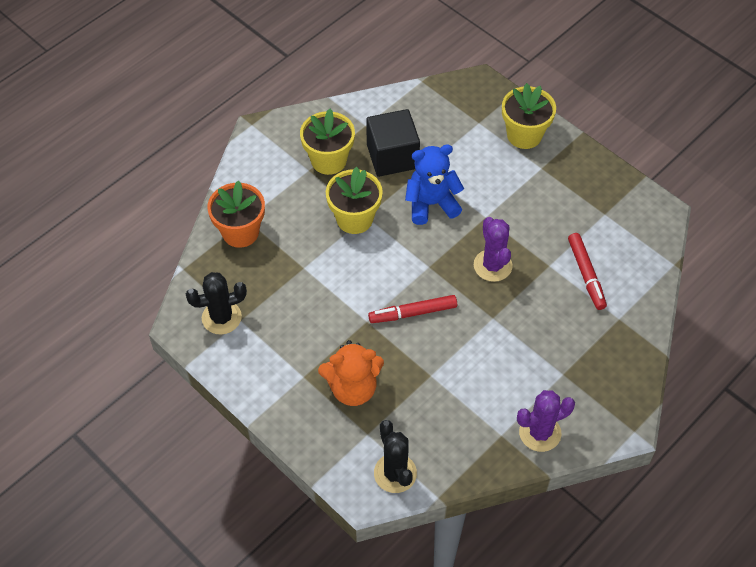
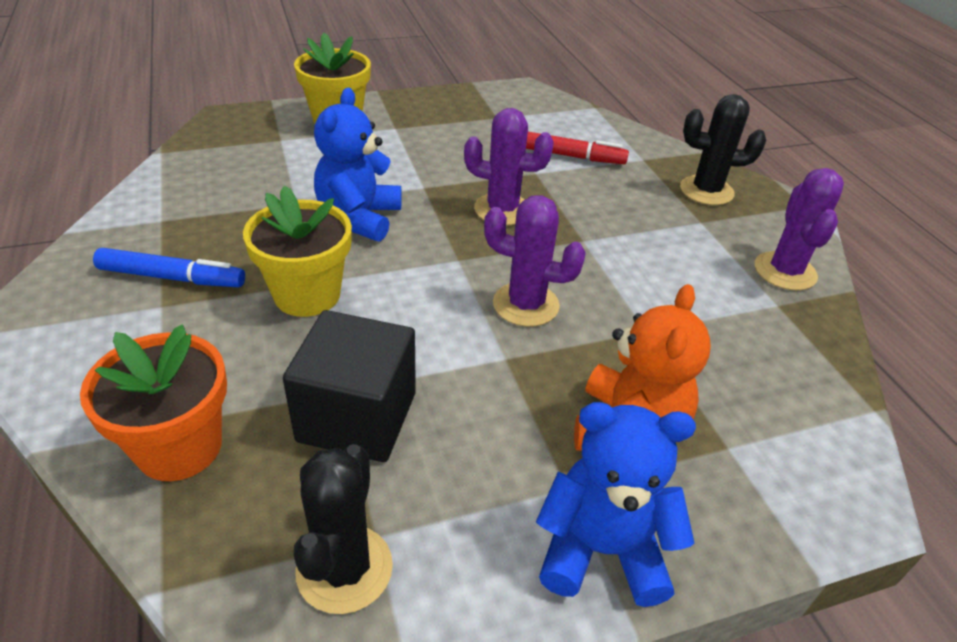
camera: 65 degrees left, 15 degrees down
yellow flower pot [300,109,355,175] -> blue marker [93,248,245,287]
black cube [366,109,420,177] -> black cube moved to [283,310,416,462]
red marker [368,295,457,323] -> purple cactus [484,195,586,327]
black cactus [374,420,417,493] -> black cactus moved to [680,94,766,205]
none -> blue teddy bear [536,402,696,607]

